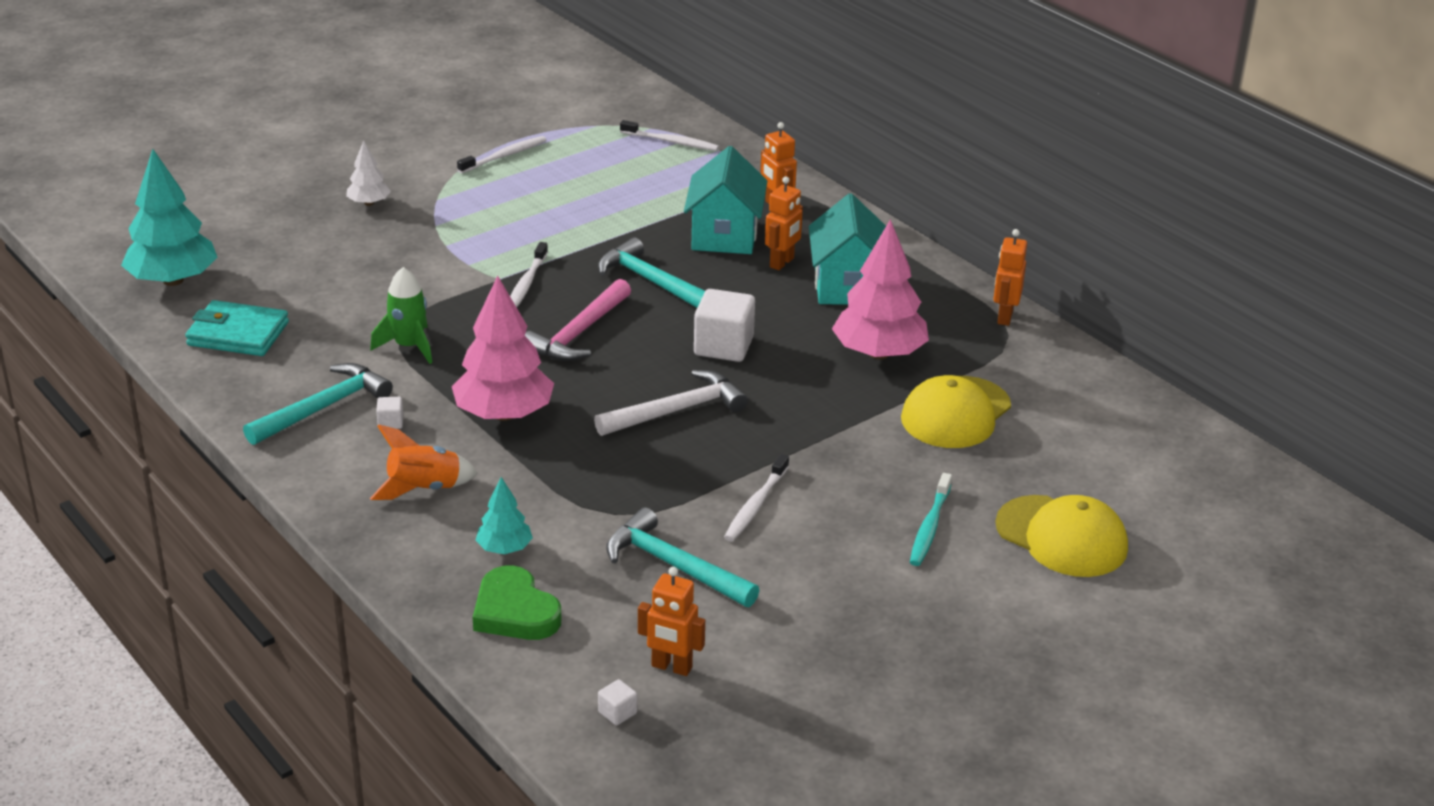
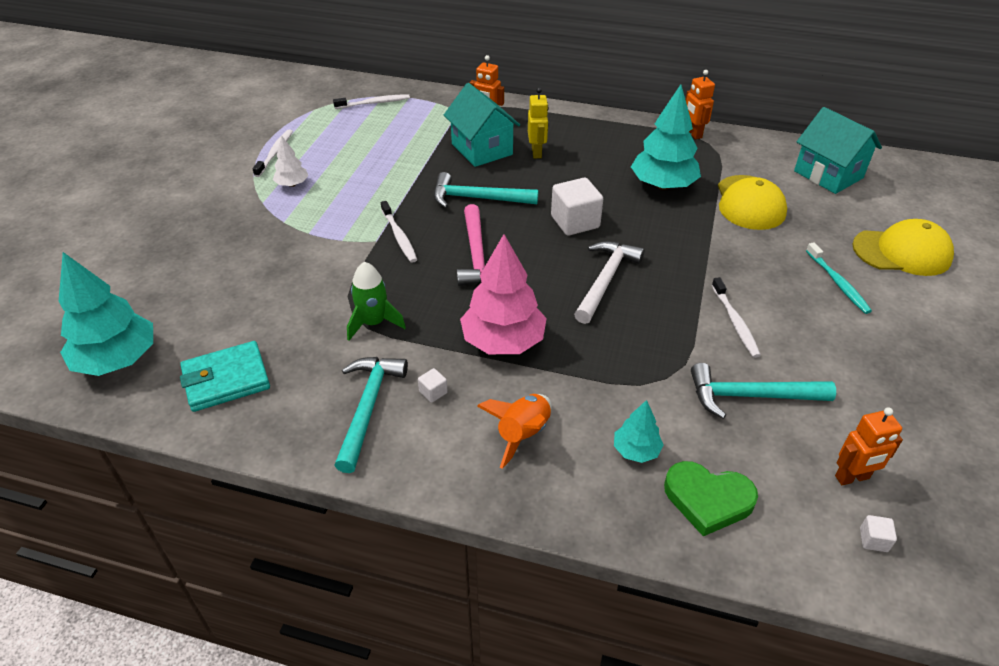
camera: 35 degrees left, 10 degrees up
white tree [346,140,391,206] -> white tree moved to [273,136,308,187]
orange robot [765,177,803,270] -> yellow robot [528,88,549,158]
turquoise house [809,194,886,305] -> turquoise house moved to [794,107,882,194]
pink tree [832,219,929,360] -> turquoise tree [631,85,701,190]

